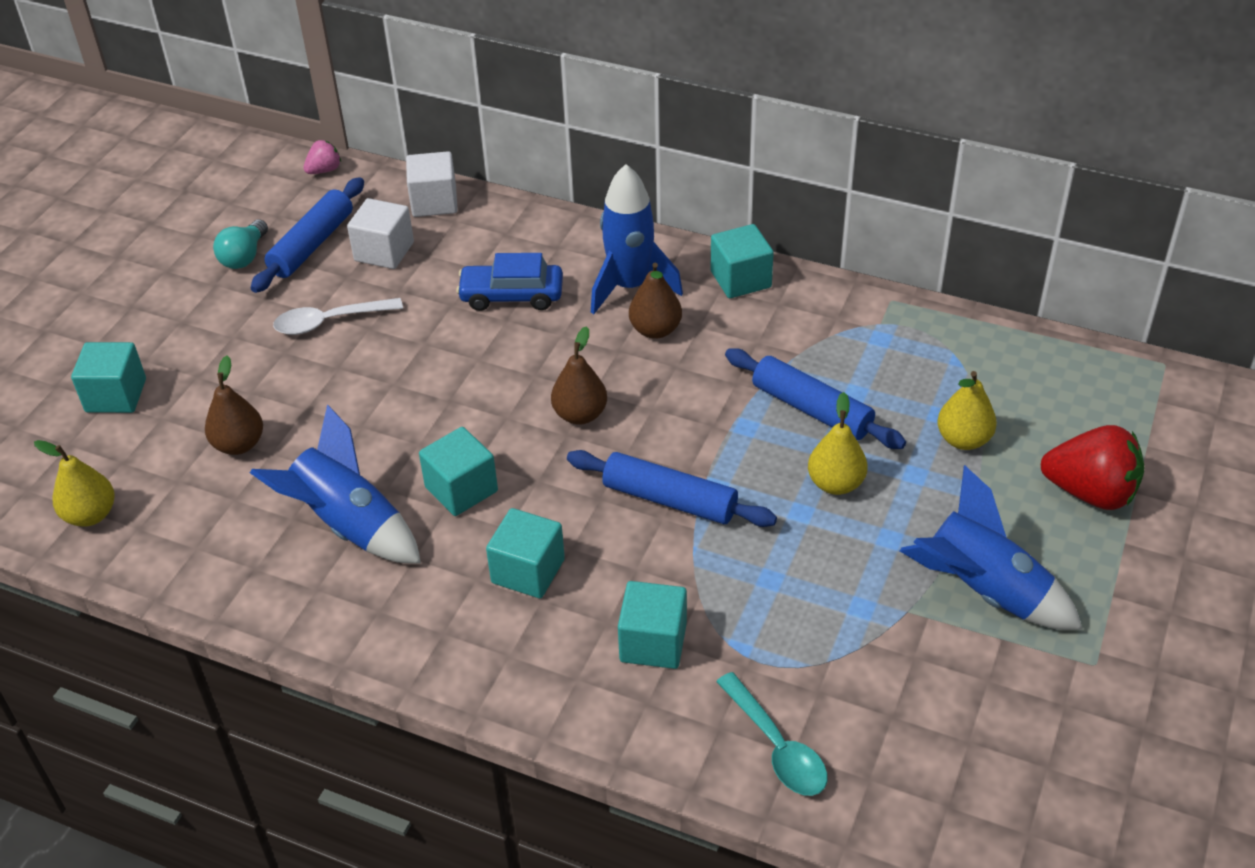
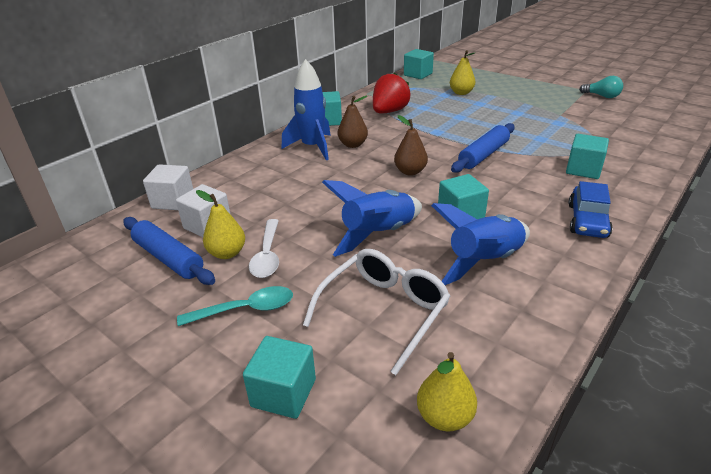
camera: 75 degrees left, 10 degrees down
brown pear [205,356,263,455] -> white glasses [303,249,450,375]
turquoise light bulb [213,220,268,269] -> turquoise light bulb moved to [579,76,623,98]
pink strawberry [303,140,341,174] -> none
blue car [456,253,563,311] -> blue car moved to [569,181,613,238]
turquoise cube [486,508,565,598] -> turquoise cube moved to [404,49,434,79]
turquoise spoon [716,672,827,796] -> turquoise spoon moved to [177,286,293,326]
blue rolling pin [725,348,906,449] -> none
yellow pear [808,392,867,495] -> yellow pear moved to [196,190,245,259]
blue rocket [900,465,1083,630] -> blue rocket moved to [322,180,422,257]
red strawberry [1041,425,1145,510] -> red strawberry moved to [373,73,410,113]

